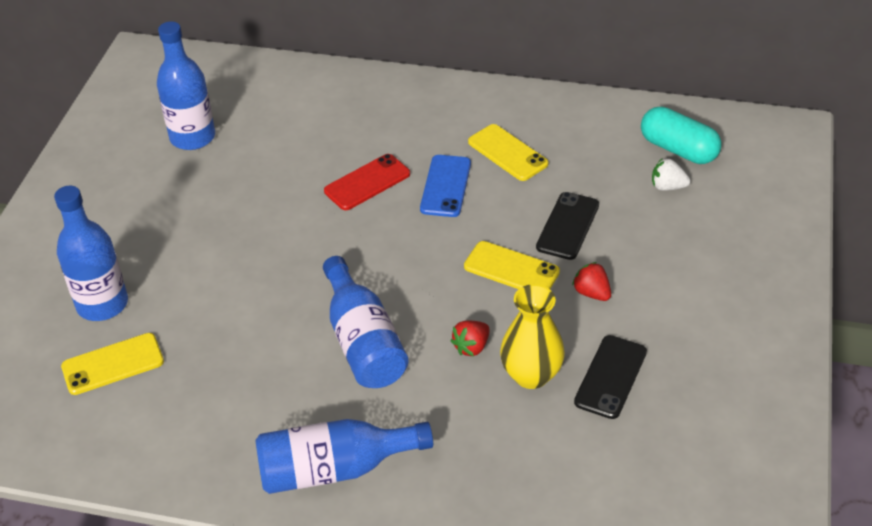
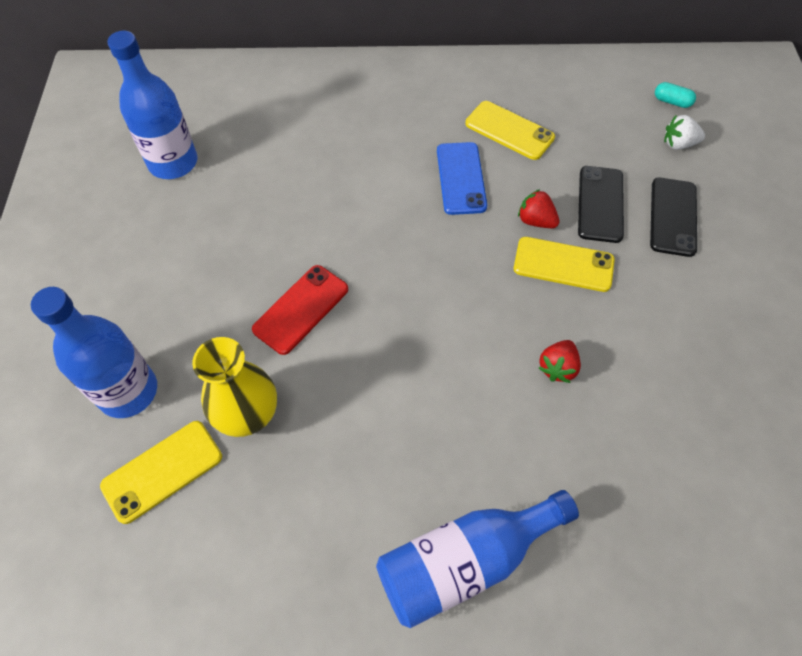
camera: 15 degrees left, 15 degrees up
blue bottle [323,256,409,388] -> none
red phone [324,154,410,210] -> red phone moved to [252,265,348,355]
yellow vase [500,284,565,389] -> yellow vase moved to [192,337,277,437]
red strawberry [572,262,611,301] -> red strawberry moved to [518,189,560,228]
black phone [574,335,647,419] -> black phone moved to [650,178,697,257]
turquoise capsule [641,107,722,164] -> turquoise capsule [655,82,696,108], size x0.47

